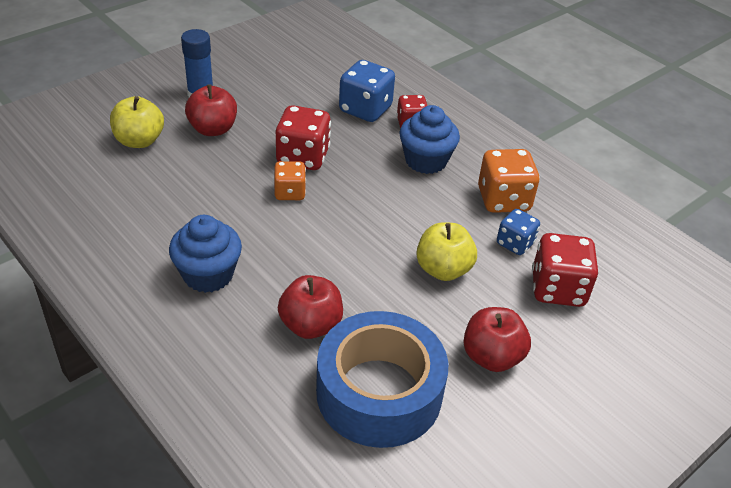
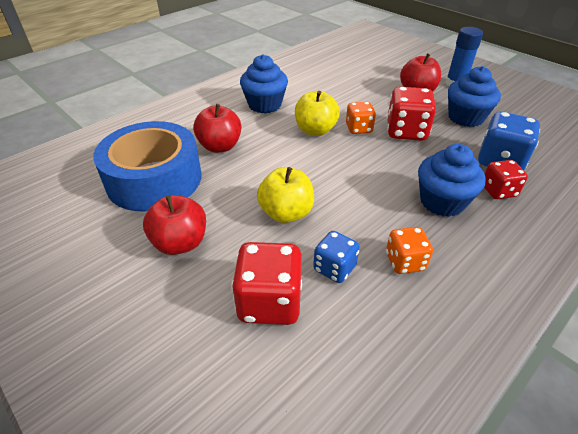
camera: 90 degrees right, 0 degrees up
yellow apple [110,96,164,148] -> yellow apple moved to [295,91,340,136]
orange dice [478,149,540,213] -> orange dice [386,227,433,274], size x0.62
none -> blue cupcake [448,66,501,127]

